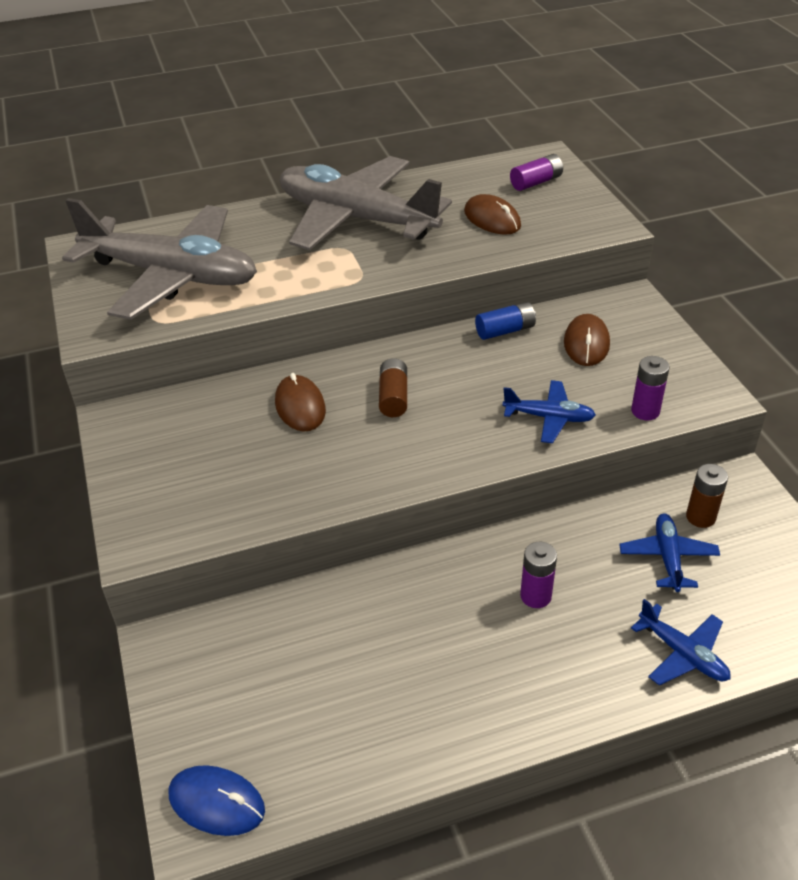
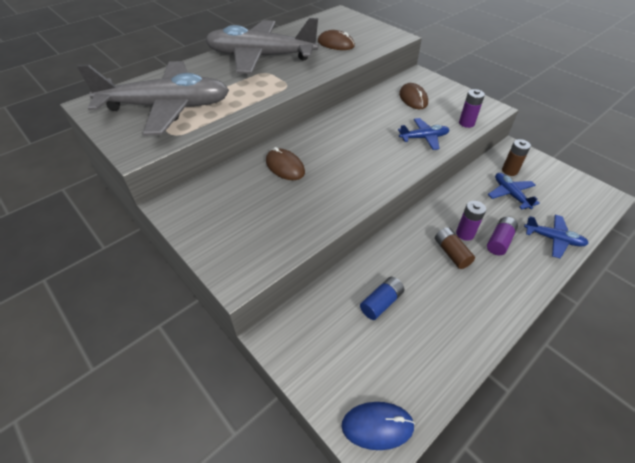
camera: 25 degrees left, 5 degrees up
brown battery [379,358,407,417] -> brown battery moved to [435,227,475,269]
blue battery [475,302,536,340] -> blue battery moved to [360,277,404,320]
purple battery [510,154,563,191] -> purple battery moved to [487,217,518,255]

